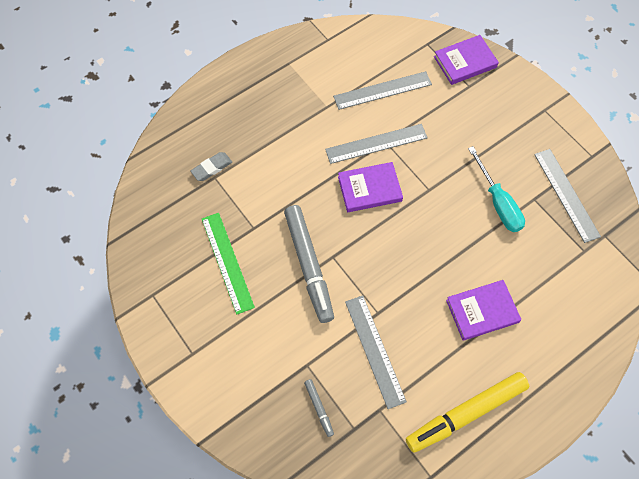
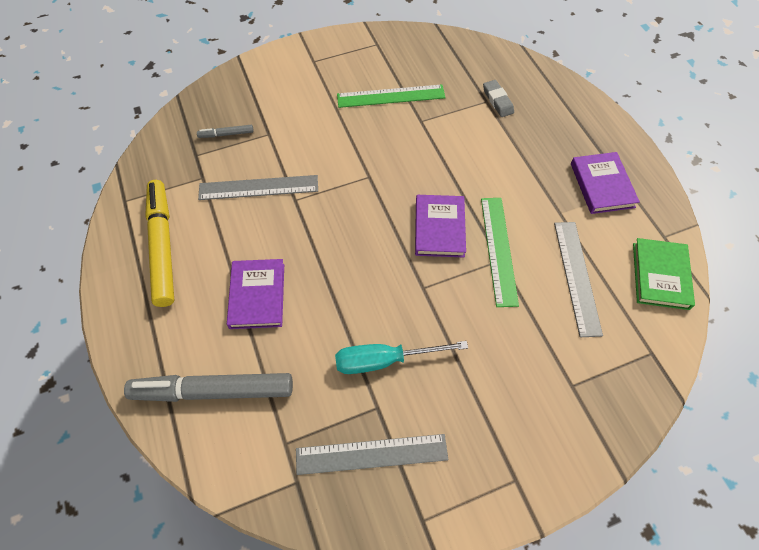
camera: 105 degrees right, 5 degrees down
grey marker [284,205,334,323] -> grey marker moved to [124,373,293,402]
grey ruler [325,124,428,164] -> green ruler [481,198,519,307]
purple book [434,35,499,85] -> purple book moved to [571,152,640,214]
none -> green book [633,238,695,310]

